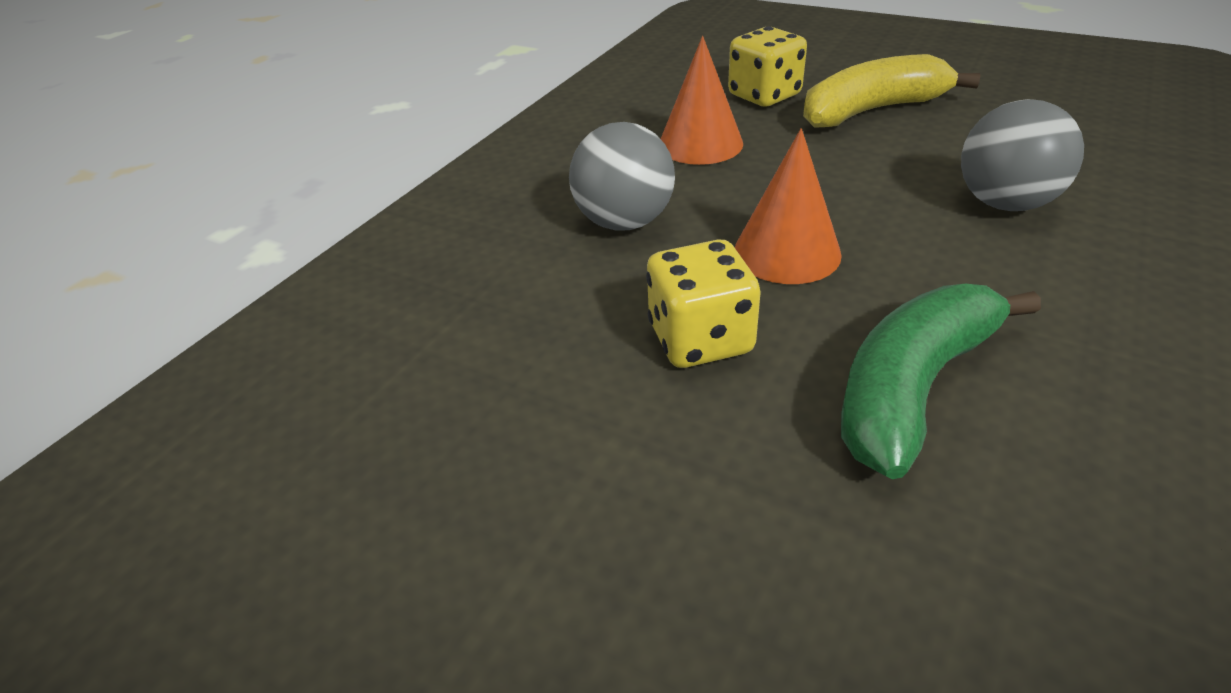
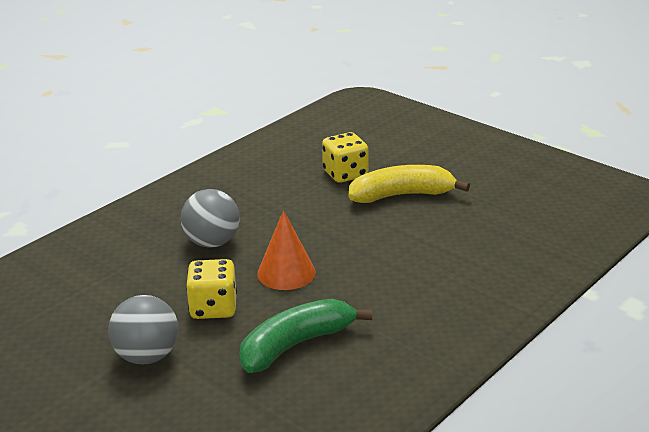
camera: 10 degrees right, 10 degrees down
orange cone [661,36,743,165] -> none
grey ball [961,99,1084,211] -> grey ball moved to [108,295,178,364]

